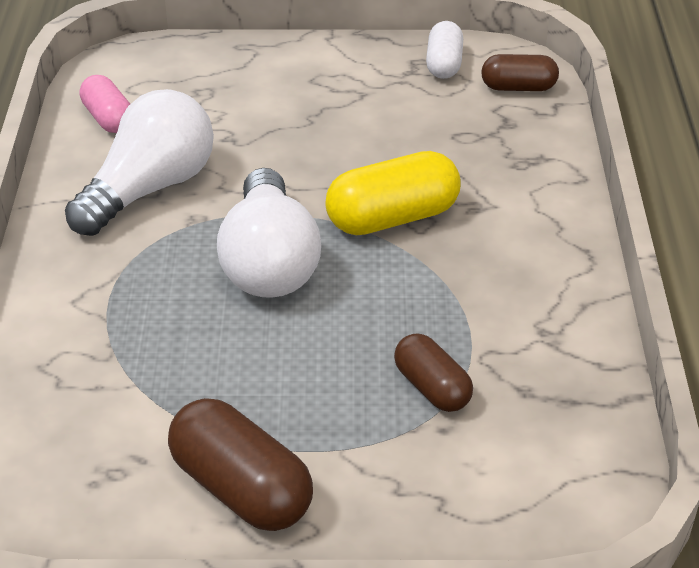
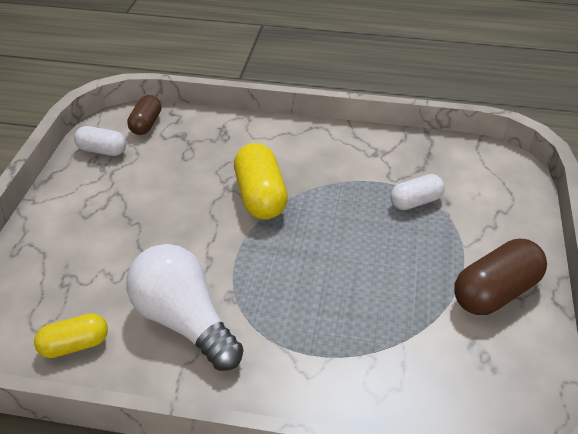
camera: 80 degrees left, 0 degrees up
pink capsule [80,75,130,133] -> yellow capsule [34,313,108,358]
white light bulb [217,168,321,298] -> none
brown capsule [394,333,473,412] -> white capsule [390,174,445,210]

